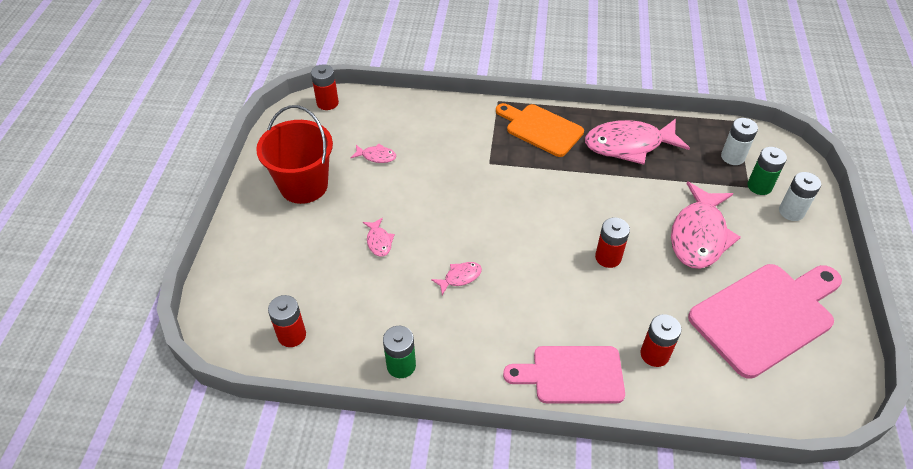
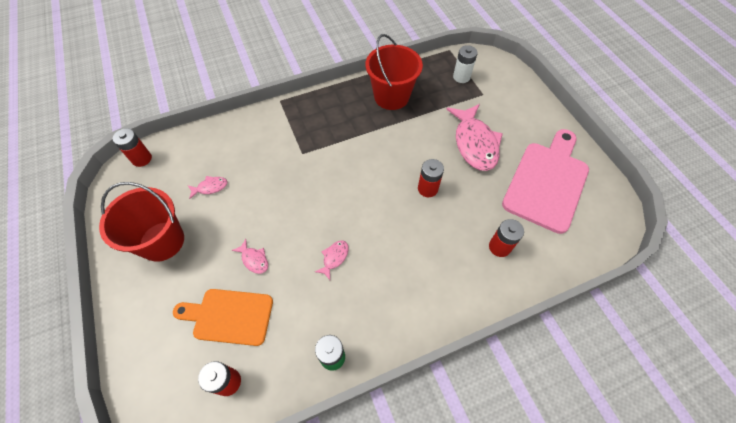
camera: 30 degrees left, 10 degrees up
orange cutting board [496,103,584,157] -> orange cutting board moved to [173,289,273,346]
pink cutting board [503,346,625,403] -> none
pink fish [585,119,690,165] -> red bucket [365,34,423,110]
green battery [747,147,787,195] -> none
white battery [779,172,821,221] -> none

